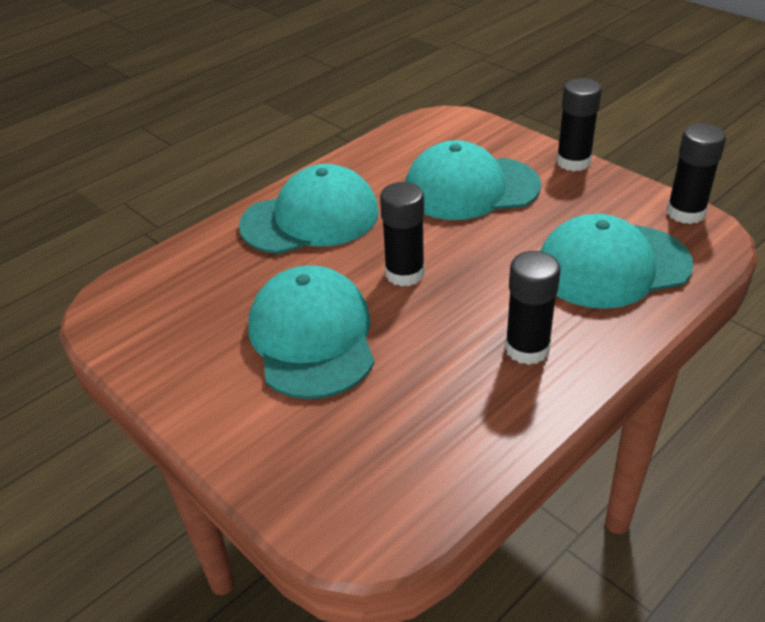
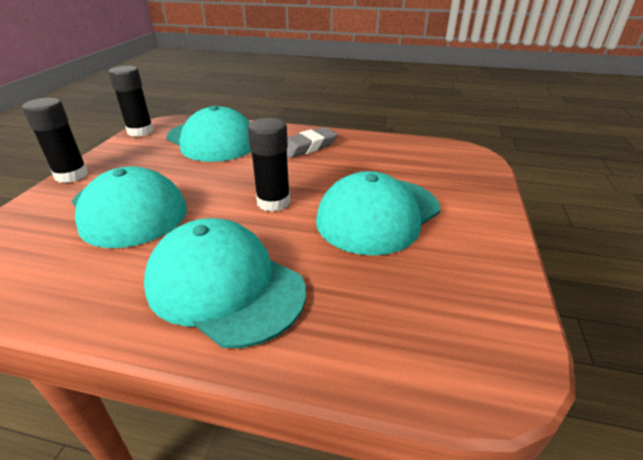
camera: 125 degrees left, 5 degrees down
black glue stick [505,251,561,365] -> grey eraser [287,127,338,158]

